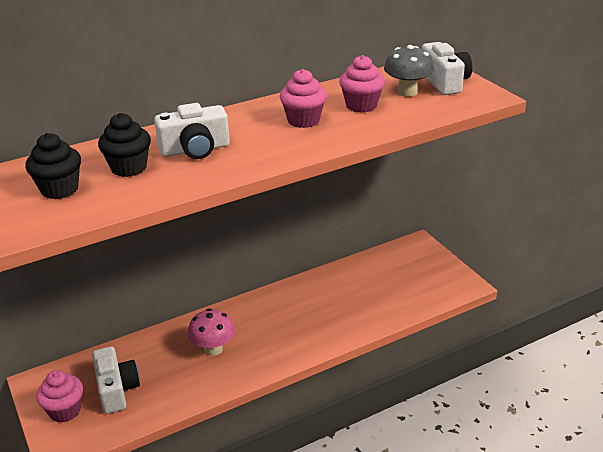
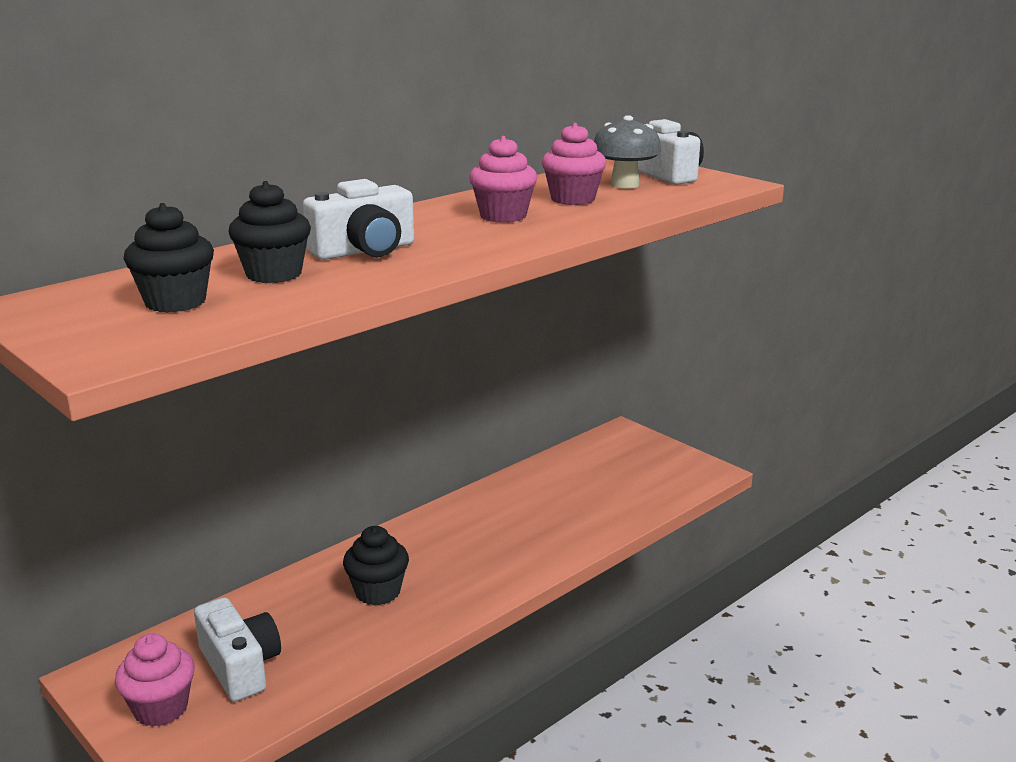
camera: 15 degrees left, 10 degrees down
pink mushroom [188,308,235,356] -> black cupcake [343,526,409,605]

